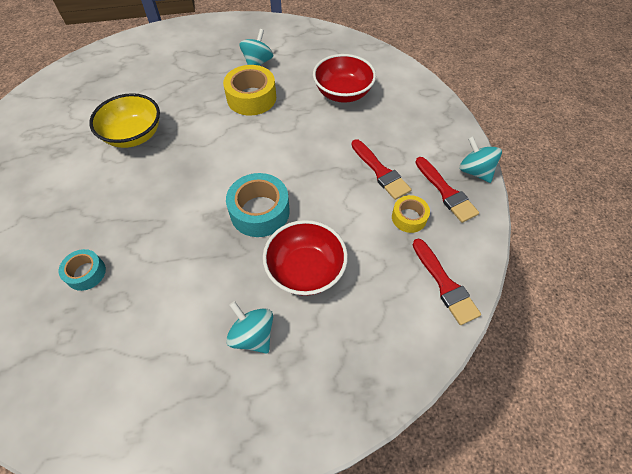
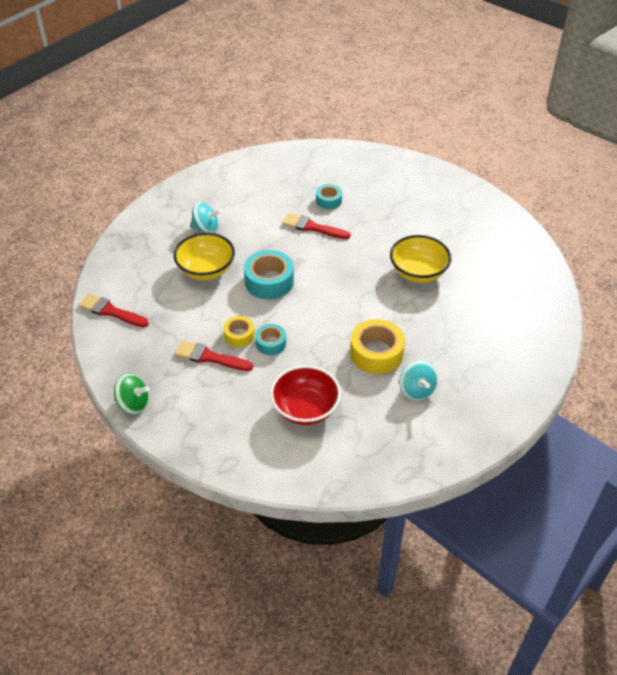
camera: 140 degrees right, 10 degrees down
red bowl [263,220,348,296] -> yellow bowl [174,233,235,280]
yellow tape [392,195,430,233] -> yellow tape moved to [223,316,255,347]
red brush [415,157,479,223] -> red brush moved to [283,213,351,239]
turquoise spinning top [460,136,502,183] -> green spinning top [114,374,149,415]
none -> turquoise tape [255,324,286,355]

